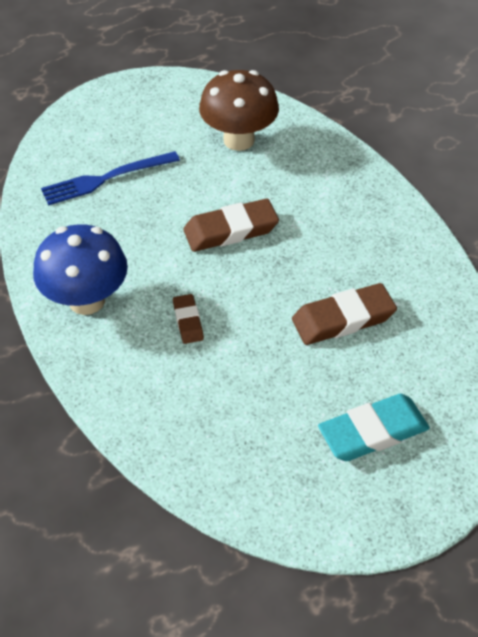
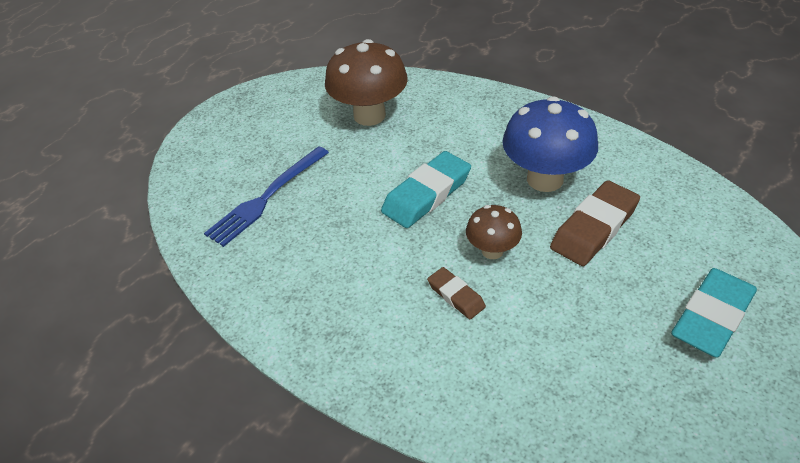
camera: 25 degrees left, 5 degrees down
blue mushroom [33,224,128,315] -> blue mushroom moved to [502,96,598,192]
brown eraser [183,199,279,252] -> turquoise eraser [381,151,471,228]
none -> brown mushroom [466,205,522,259]

